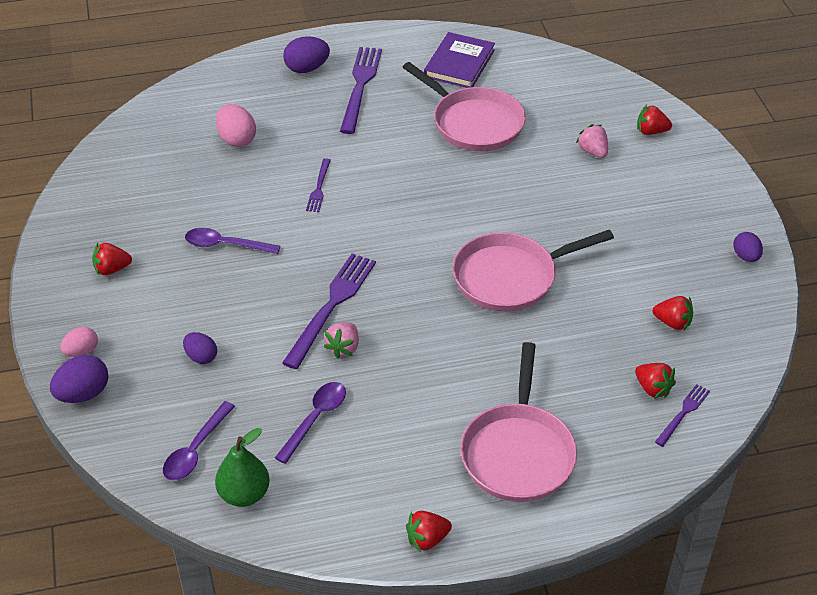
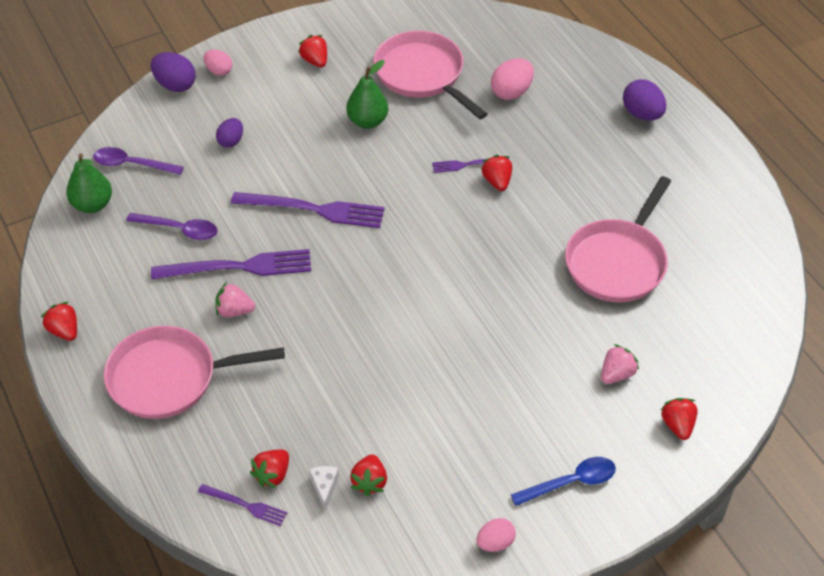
camera: 75 degrees right, 5 degrees up
purple spoon [185,228,280,254] -> green pear [346,60,388,129]
pink strawberry [324,322,359,359] -> pink strawberry moved to [215,282,255,317]
purple fork [340,47,382,134] -> purple fork moved to [151,249,311,280]
purple book [424,32,495,88] -> none
pink pan [453,230,614,312] -> pink pan moved to [374,31,487,119]
purple egg [733,232,763,262] -> pink egg [477,518,516,552]
none -> white cheese [309,466,339,511]
none -> red strawberry [481,155,512,191]
none -> blue spoon [511,457,616,506]

